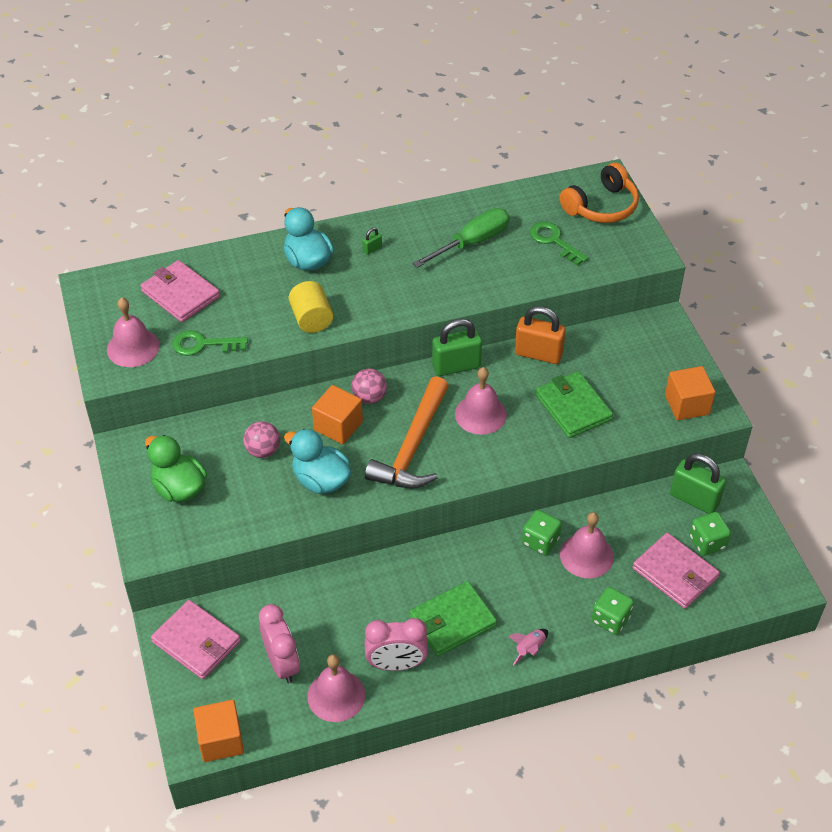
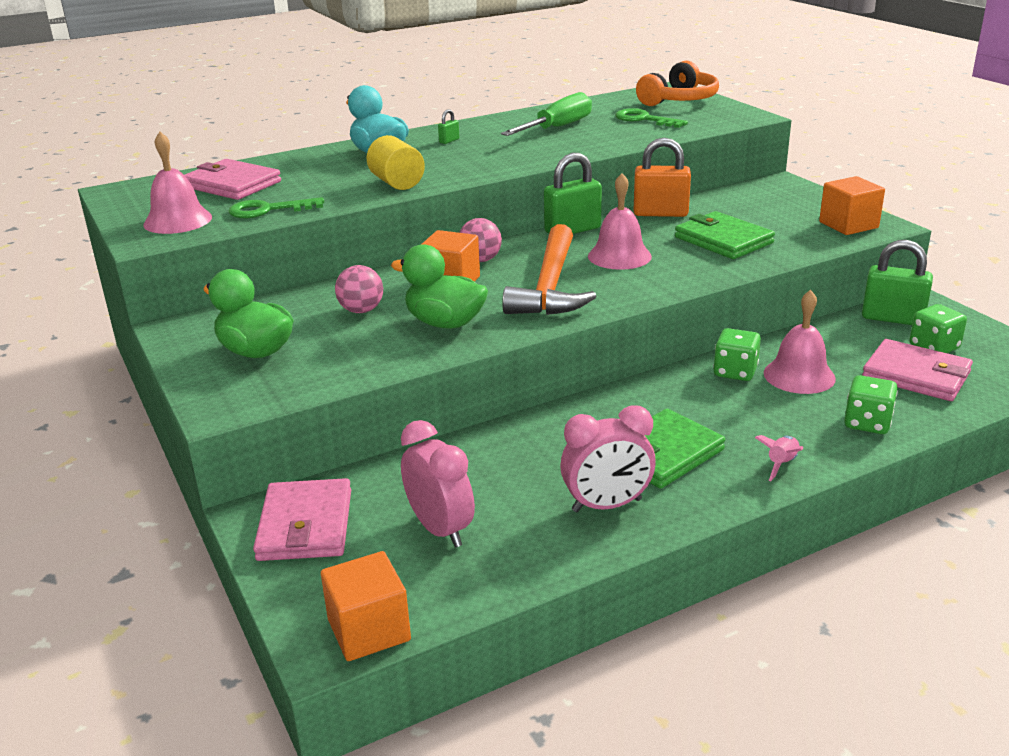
camera: 10 degrees left, 20 degrees down
pink wallet [151,600,241,679] -> pink wallet turned 60 degrees clockwise [253,478,351,561]
turquoise duck [284,429,351,494] -> green duck [391,244,488,328]
pink bell [307,654,365,722] -> none

